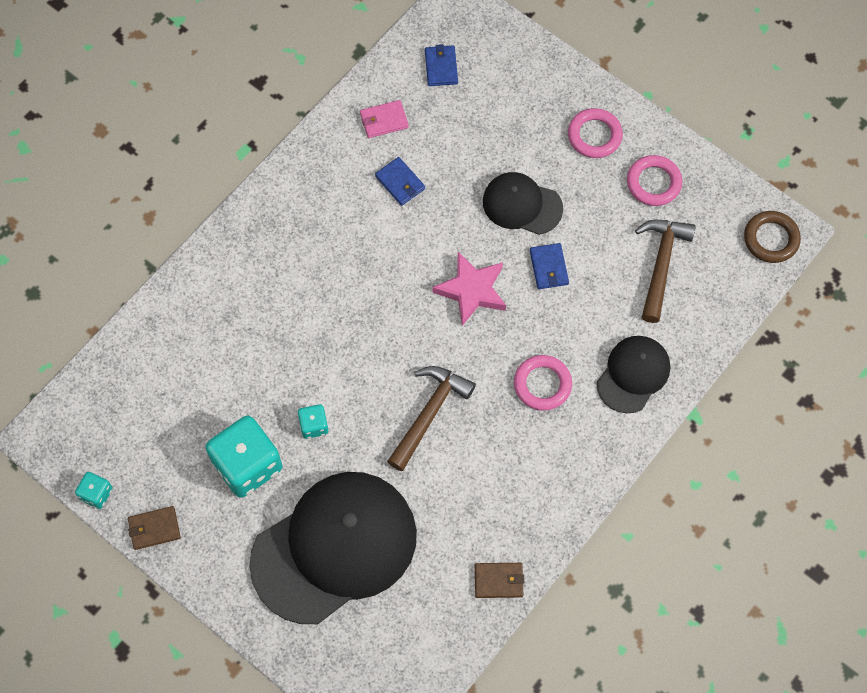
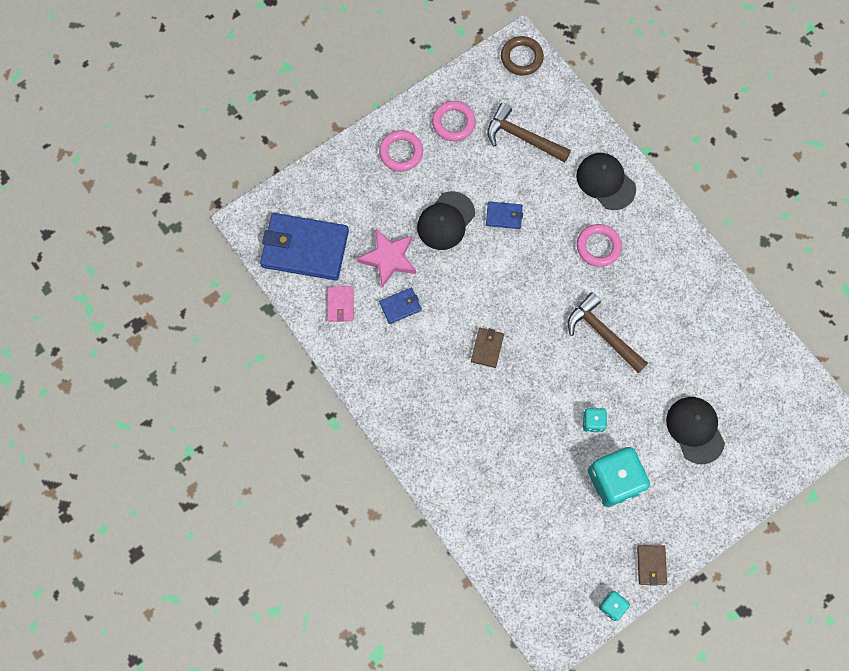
camera: 75 degrees left, 5 degrees up
black cap [249,472,417,624] -> black cap [666,397,725,464], size x0.51
blue wallet [425,44,458,86] -> blue wallet [260,213,349,281], size x2.22
pink star [432,252,506,326] -> pink star moved to [357,229,416,288]
brown wallet [475,563,524,598] -> brown wallet moved to [471,328,504,368]

